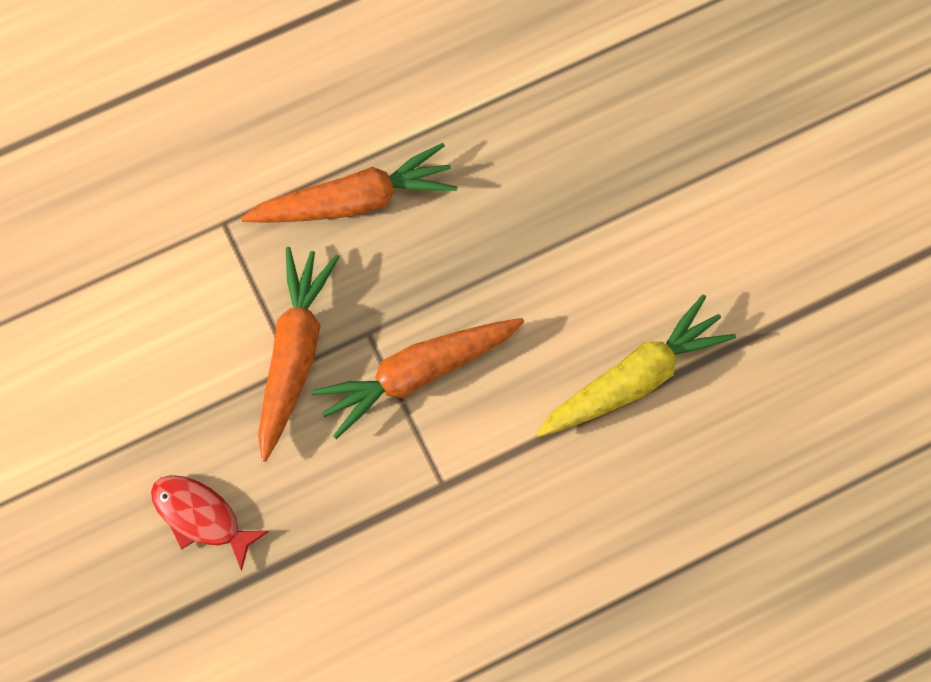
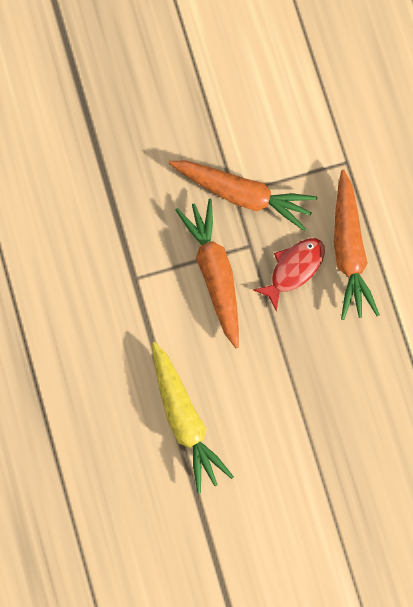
camera: 100 degrees right, 5 degrees up
red fish [151,475,269,571] -> red fish moved to [253,238,325,312]

